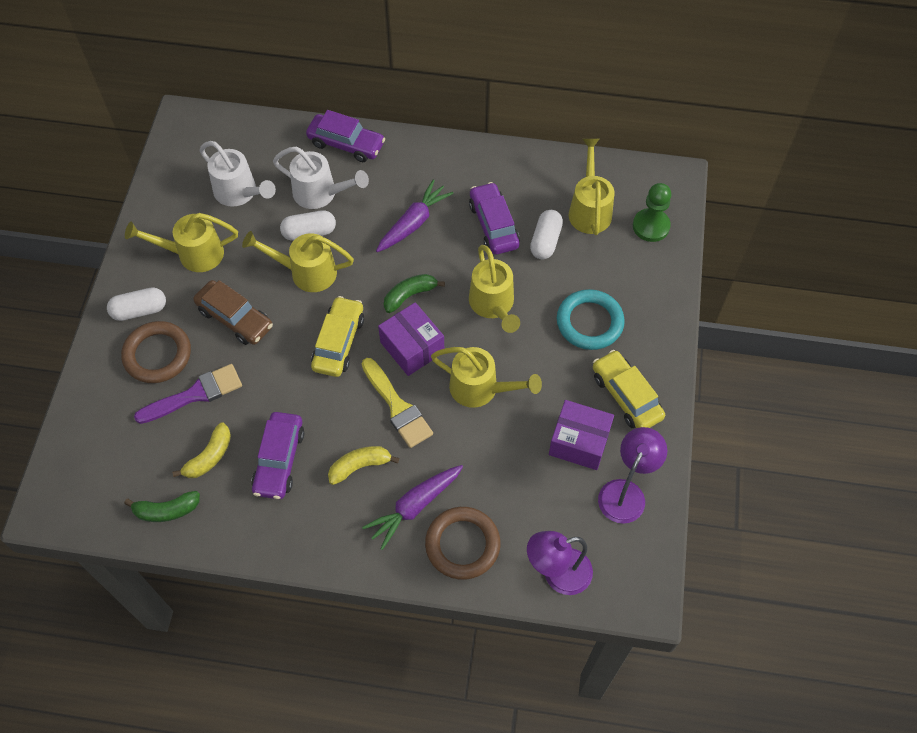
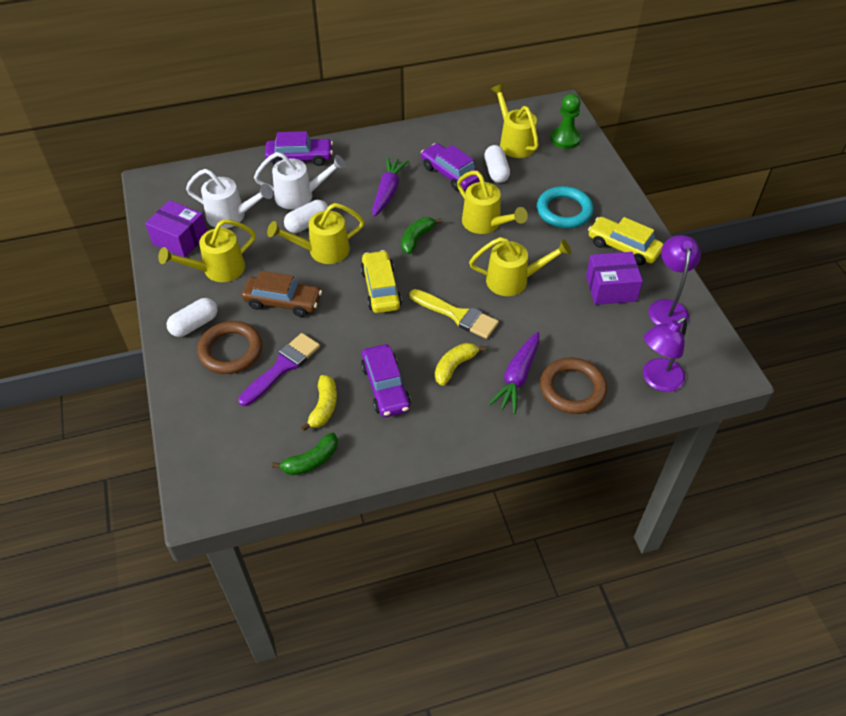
camera: 25 degrees left, 10 degrees down
purple box [378,302,444,376] -> purple box moved to [145,200,207,257]

